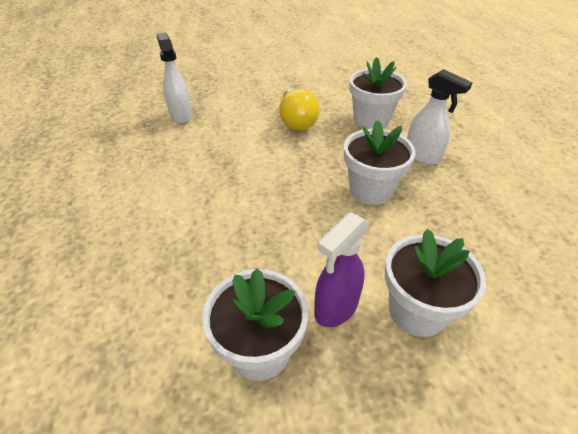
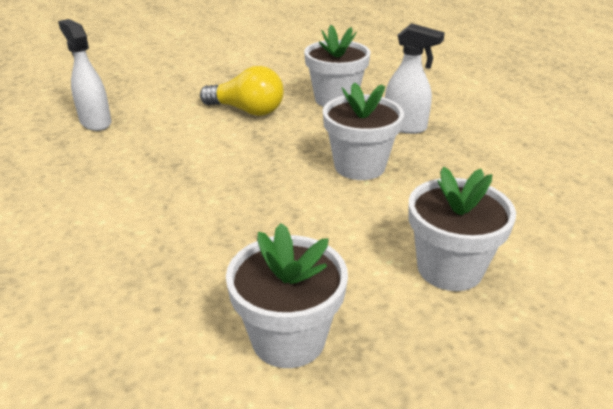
camera: 15 degrees left, 10 degrees down
yellow light bulb [279,89,320,131] -> yellow light bulb turned 45 degrees counterclockwise [200,66,284,116]
purple spray bottle [314,212,370,327] -> none

